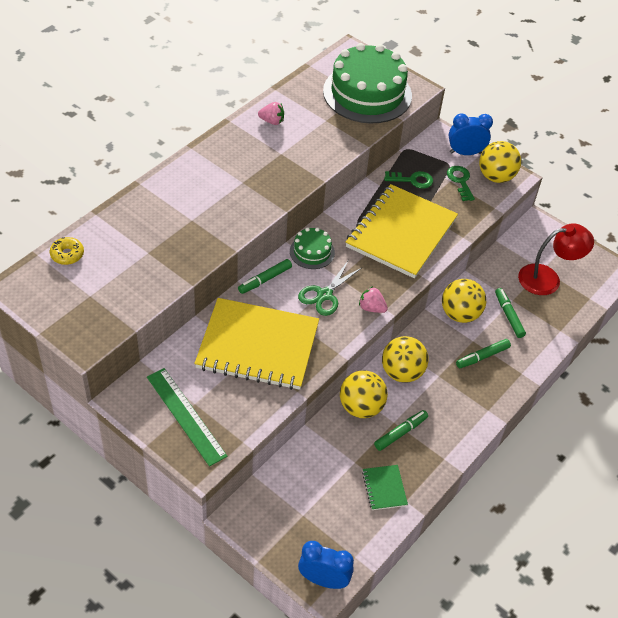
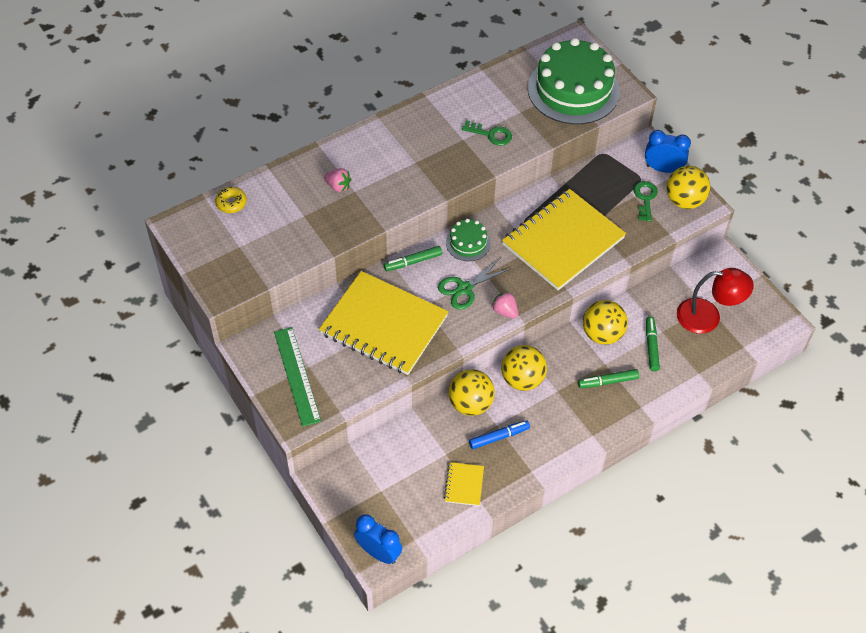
camera: 20 degrees right, 5 degrees up
pink strawberry [258,102,284,125] -> pink strawberry moved to [324,168,352,192]
green notebook [362,465,408,510] -> yellow notebook [444,462,484,506]
green marker [374,410,428,451] -> blue marker [469,420,530,449]
green key [384,171,433,189] -> green key moved to [462,120,512,146]

